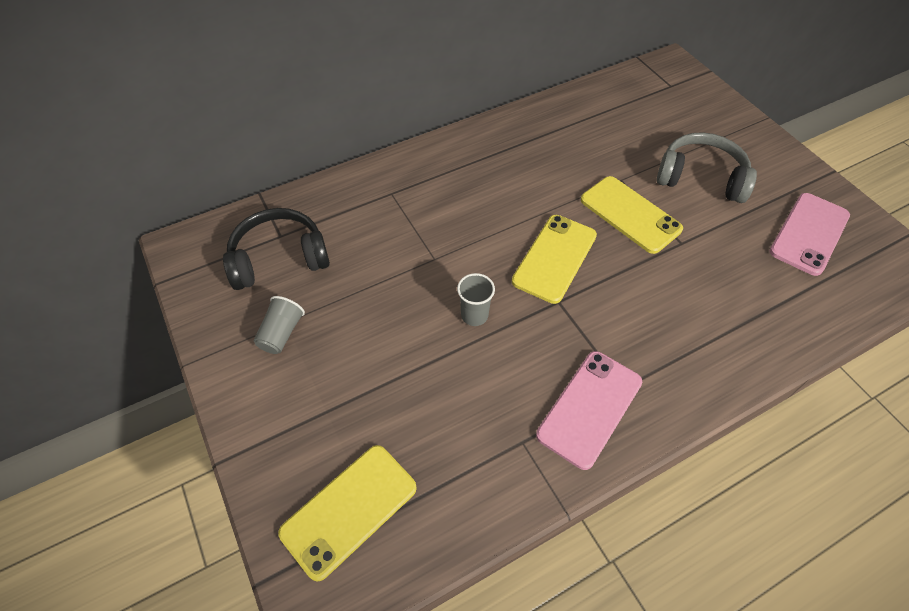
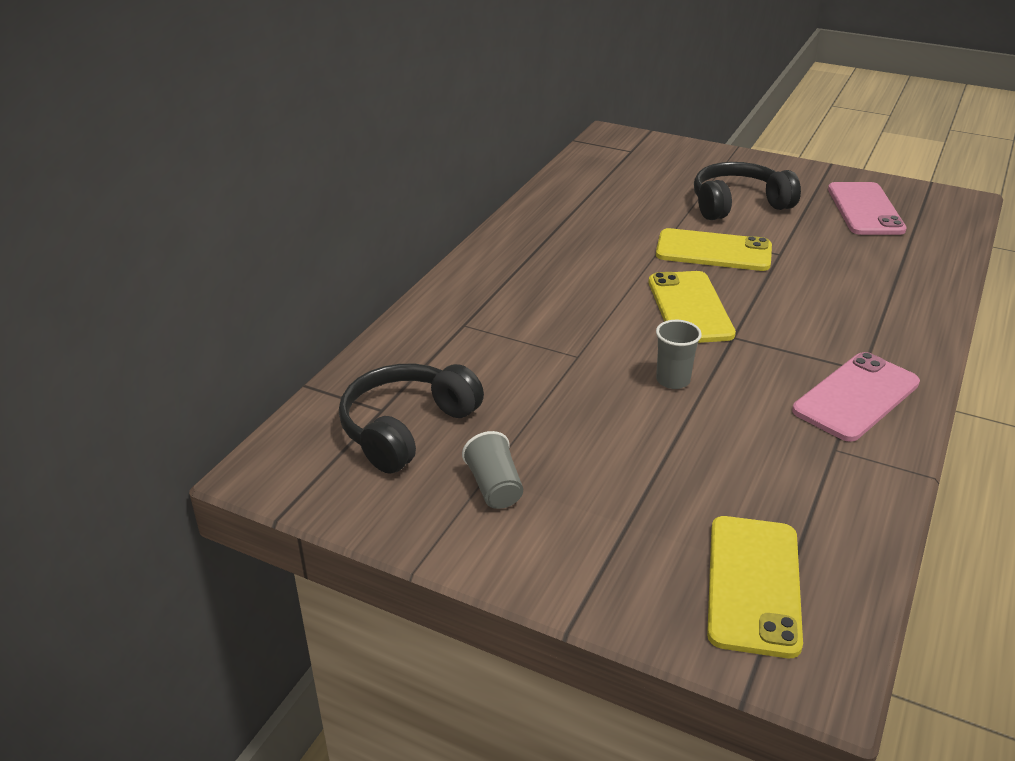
camera: 35 degrees left, 20 degrees down
pink phone [536,351,642,470] -> pink phone turned 45 degrees clockwise [792,352,920,442]
grey headphones [657,132,757,203] -> black headphones [694,162,801,220]

